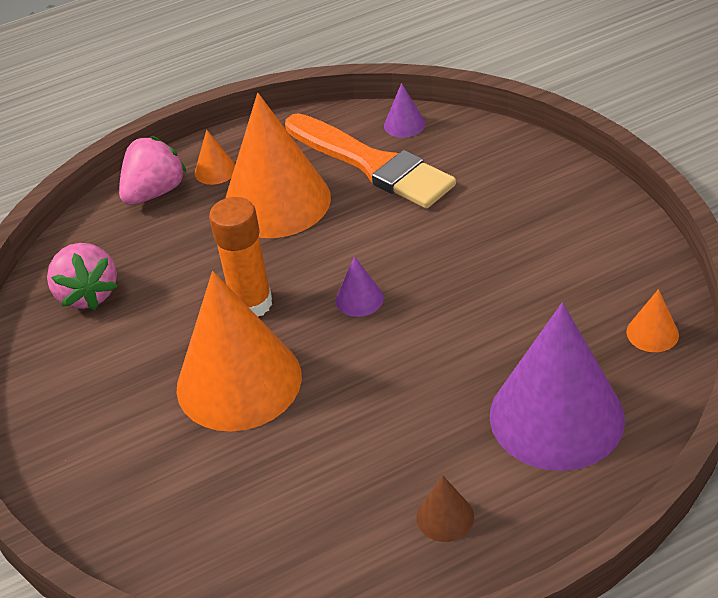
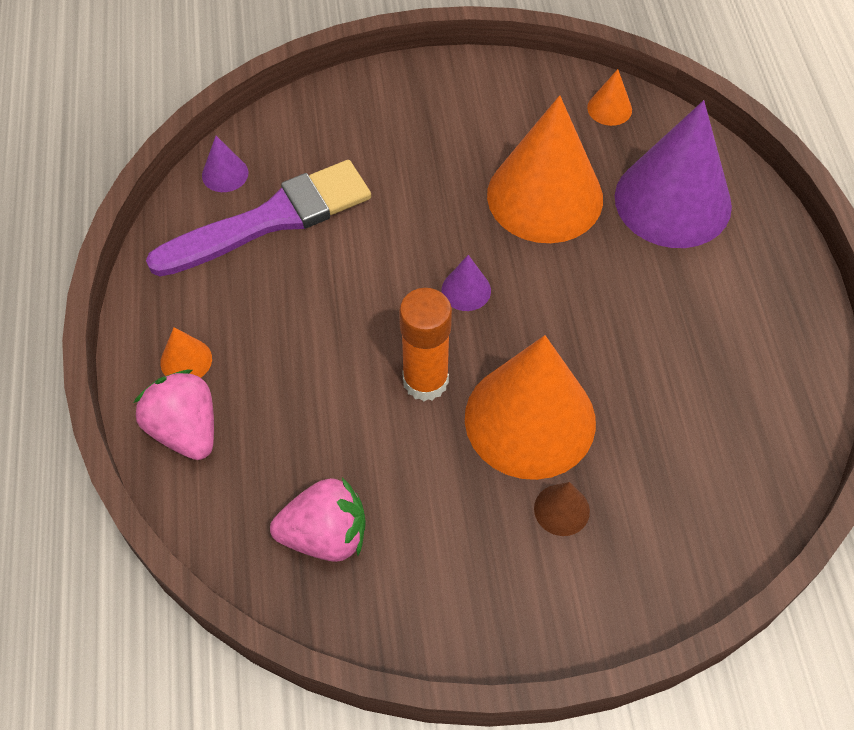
camera: 75 degrees left, 15 degrees up
orange cone [225,93,331,238] -> orange cone moved to [487,95,603,243]
orange brush [285,113,456,209] -> purple brush [146,160,371,276]
brown cone [417,475,474,542] -> brown cone moved to [534,482,590,536]

